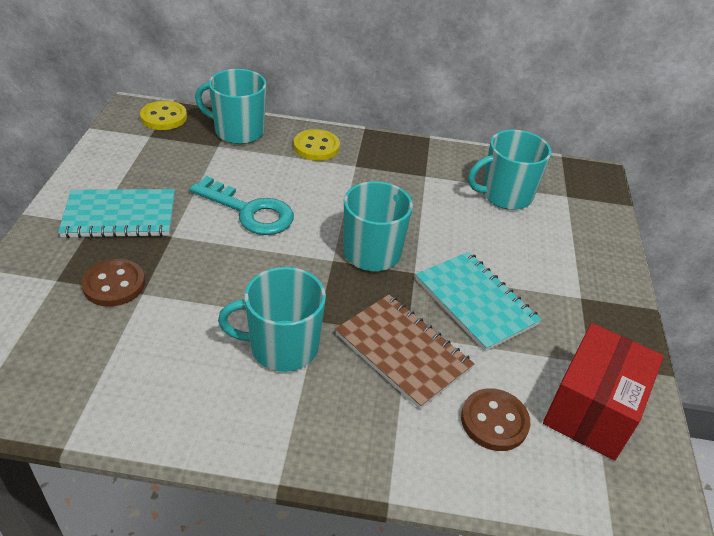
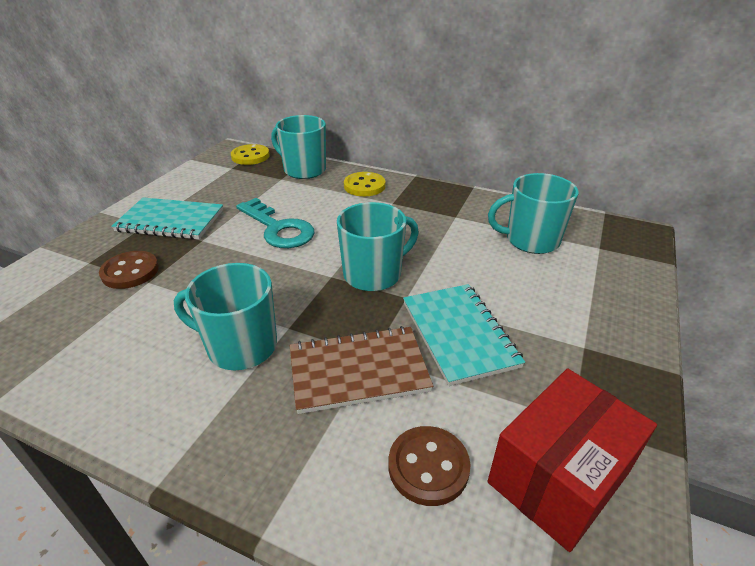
camera: 20 degrees right, 5 degrees down
brown notebook [335,295,475,409] -> brown notebook turned 75 degrees counterclockwise [290,326,433,414]

